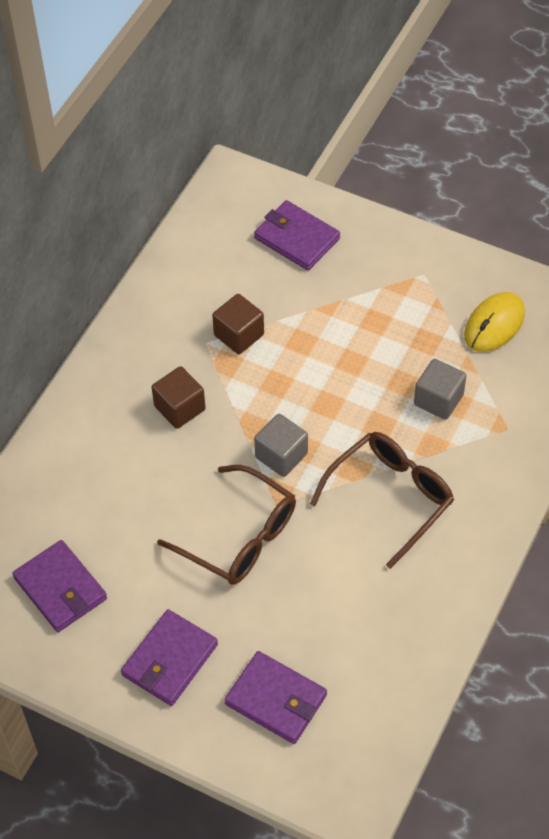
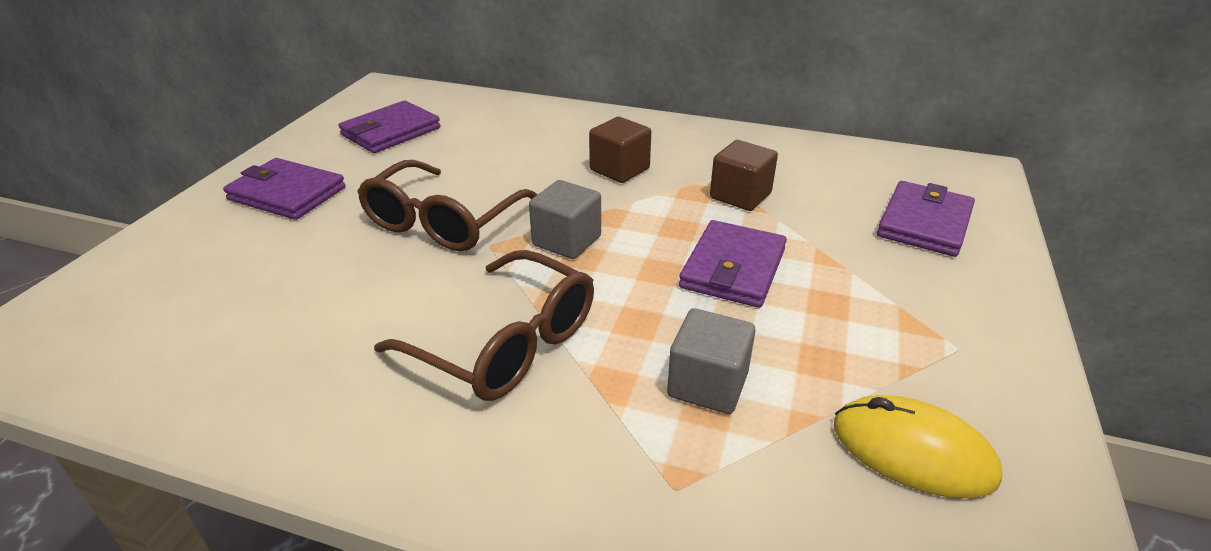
camera: 80 degrees right, 20 degrees down
purple wallet [224,651,327,744] -> purple wallet moved to [679,220,787,308]

